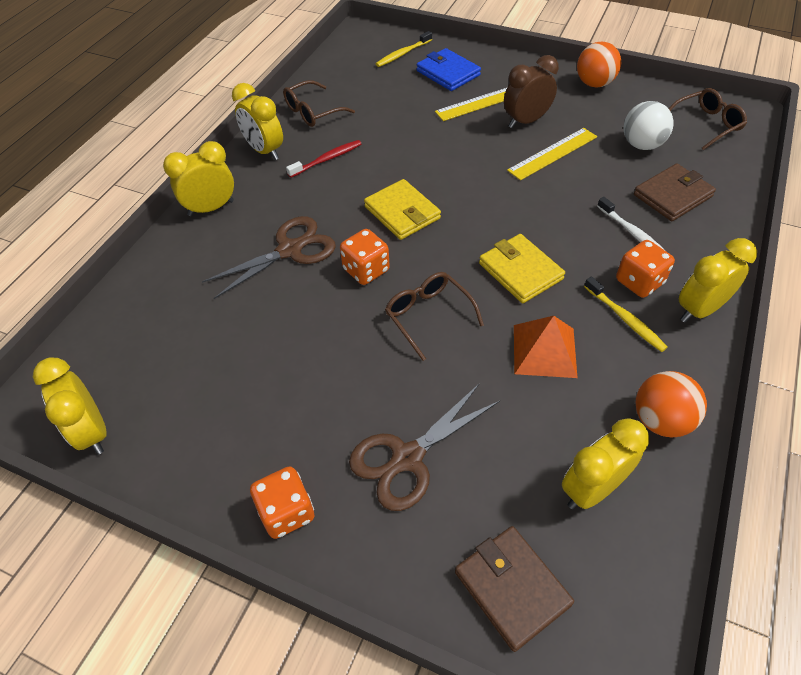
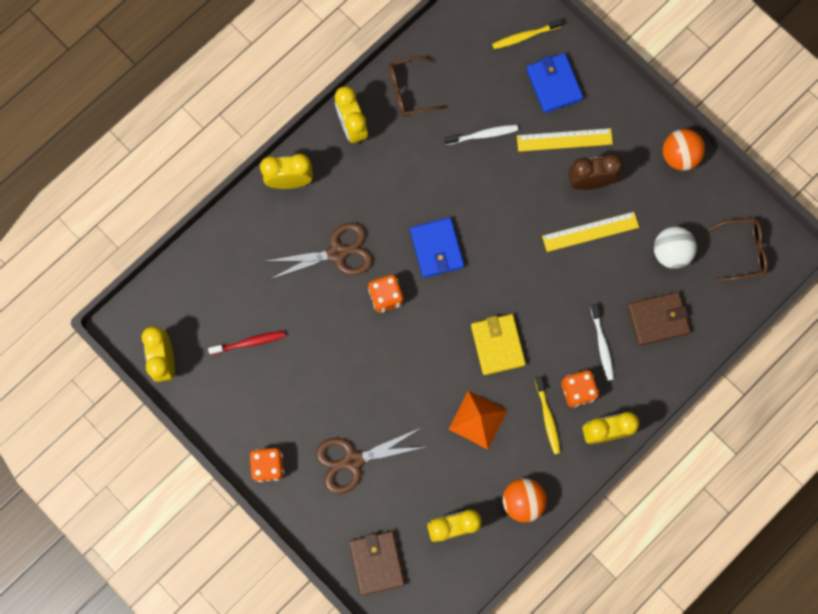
camera: 20 degrees right, 25 degrees up
red toothbrush [286,140,361,178] -> red toothbrush moved to [208,331,286,355]
yellow wallet [364,179,441,240] -> blue wallet [410,217,464,278]
brown glasses [385,272,484,361] -> none
none -> white toothbrush [445,125,518,145]

